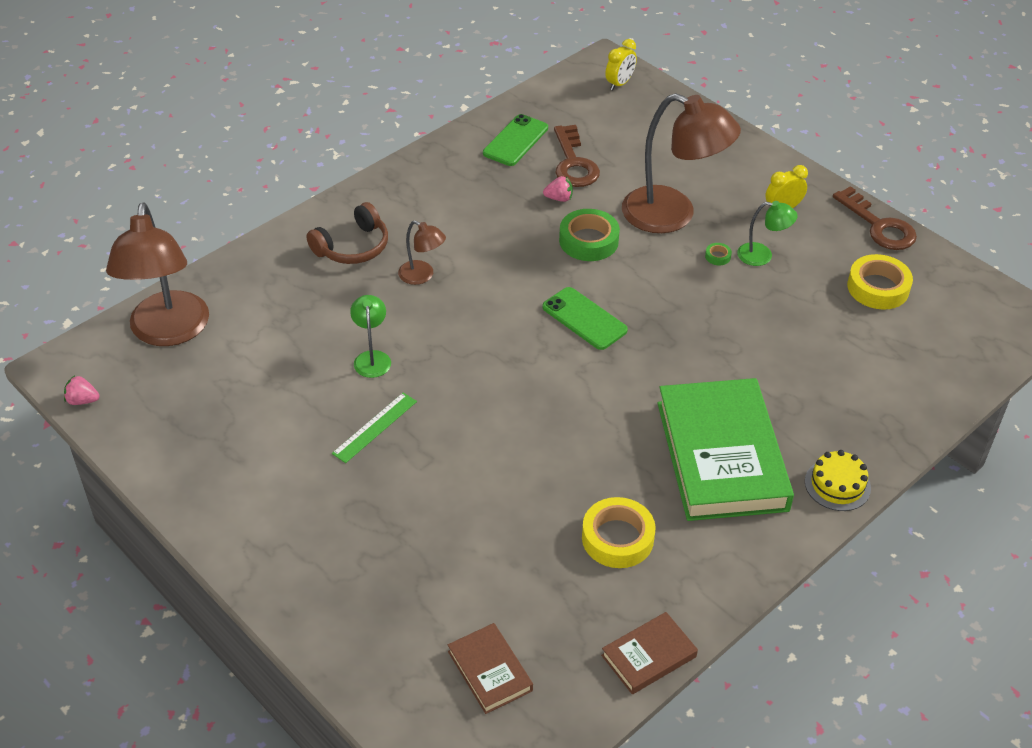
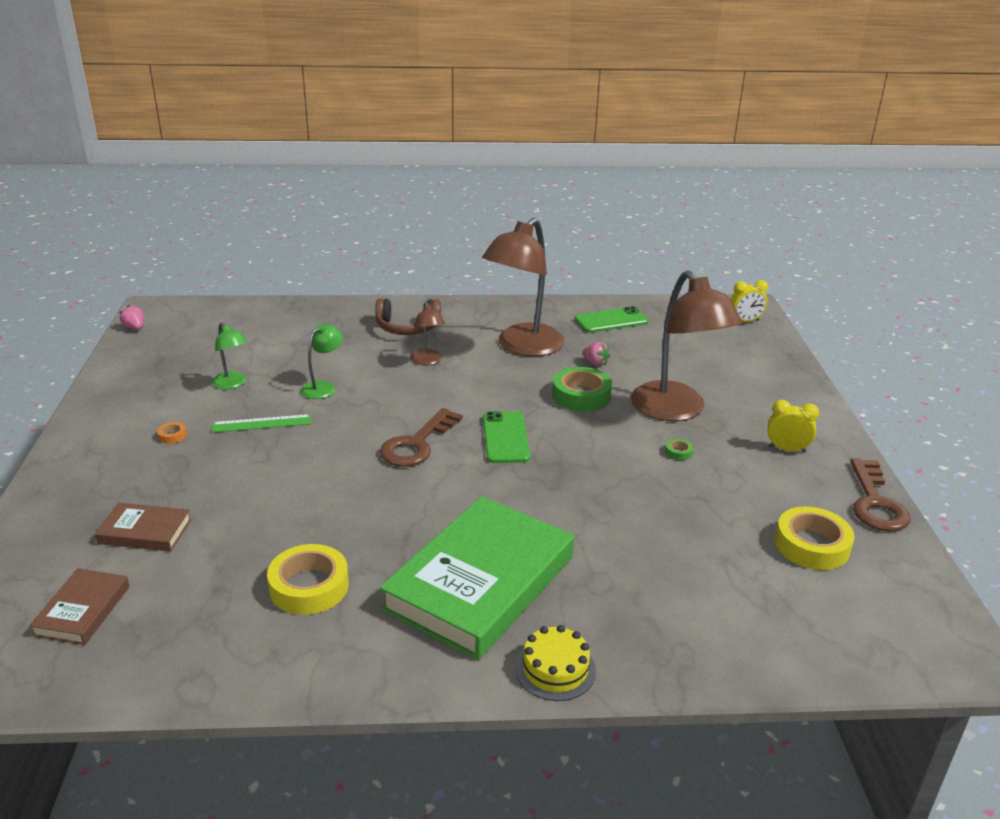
camera: 40 degrees right, 15 degrees down
brown lamp [106,202,209,346] -> brown lamp moved to [482,218,564,356]
brown key [554,125,600,187] -> brown key moved to [380,408,463,467]
brown book [601,612,698,694] -> brown book moved to [95,503,191,552]
green lamp [737,201,798,266] -> green lamp moved to [212,322,247,389]
none -> orange tape [157,422,187,444]

